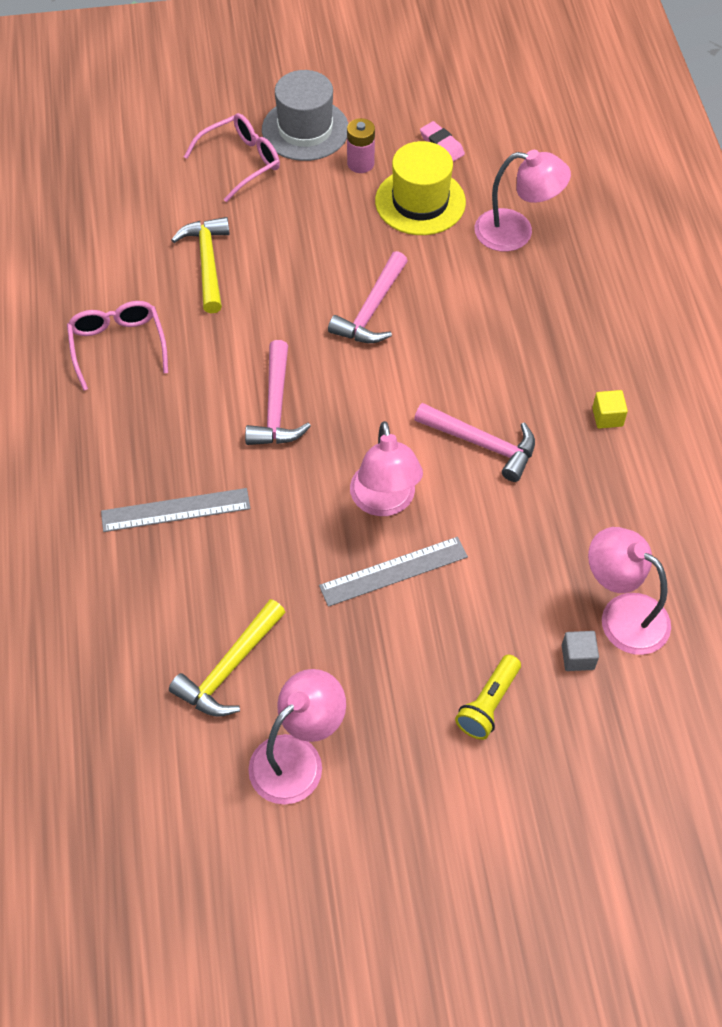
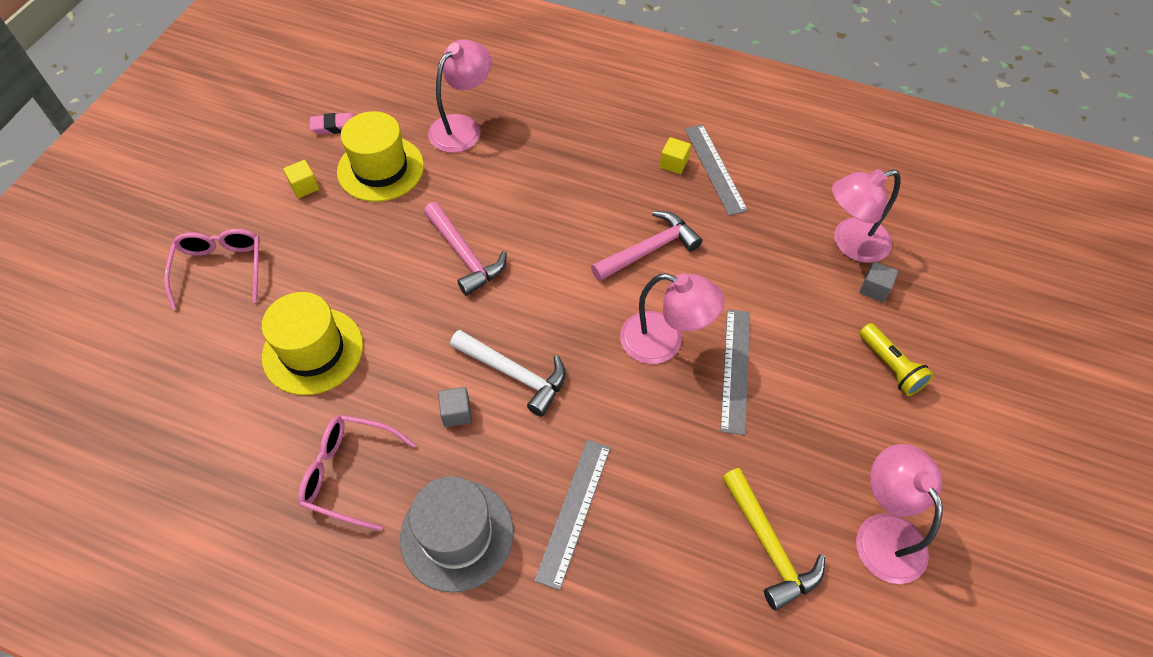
camera: 60 degrees left, 0 degrees up
yellow hammer [171,217,230,313] -> yellow hat [262,292,363,395]
pink hammer [245,340,311,445] -> white hammer [450,330,566,417]
grey hat [262,70,348,161] -> grey hat moved to [400,476,514,593]
pink battery [347,118,375,173] -> yellow cube [283,160,319,198]
none -> grey cube [438,387,472,427]
none -> grey ruler [685,124,748,216]

